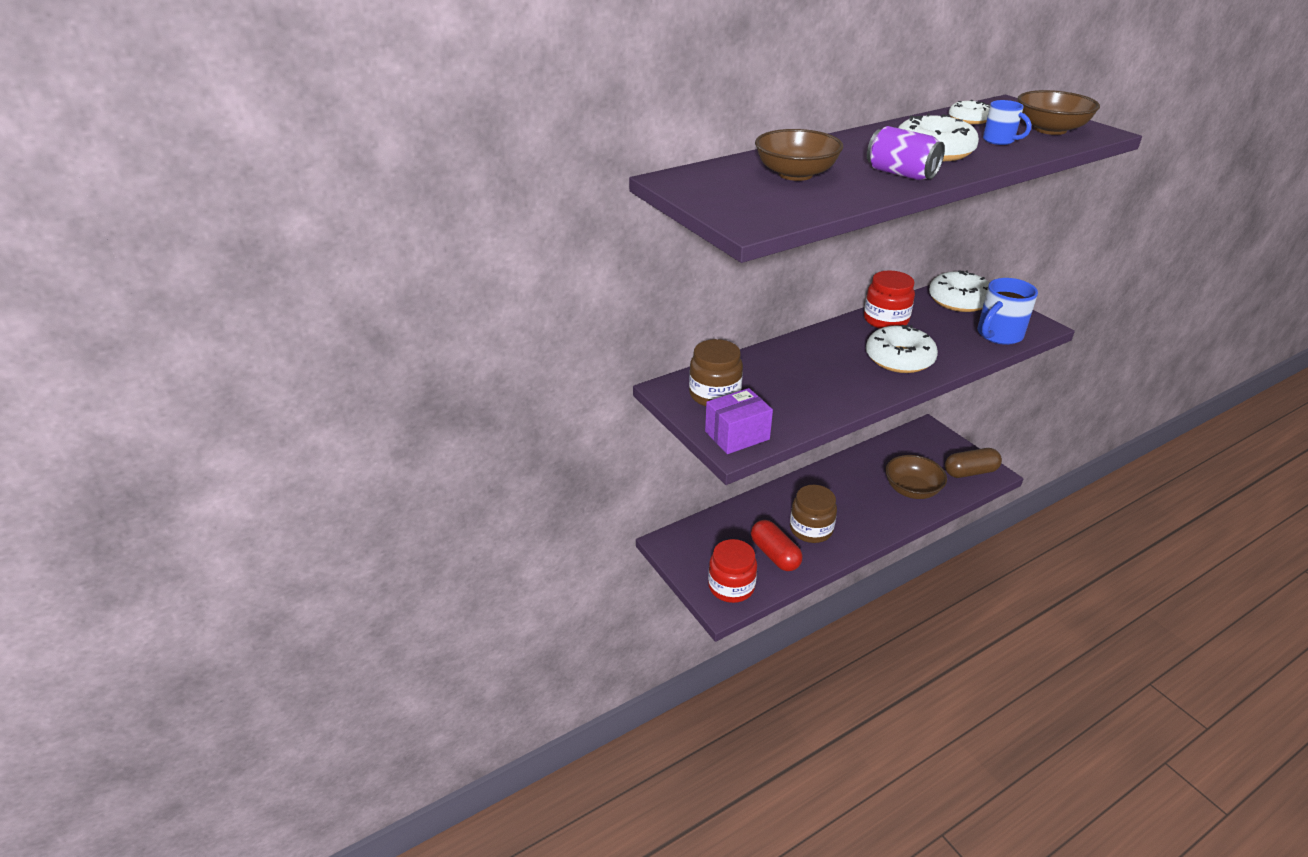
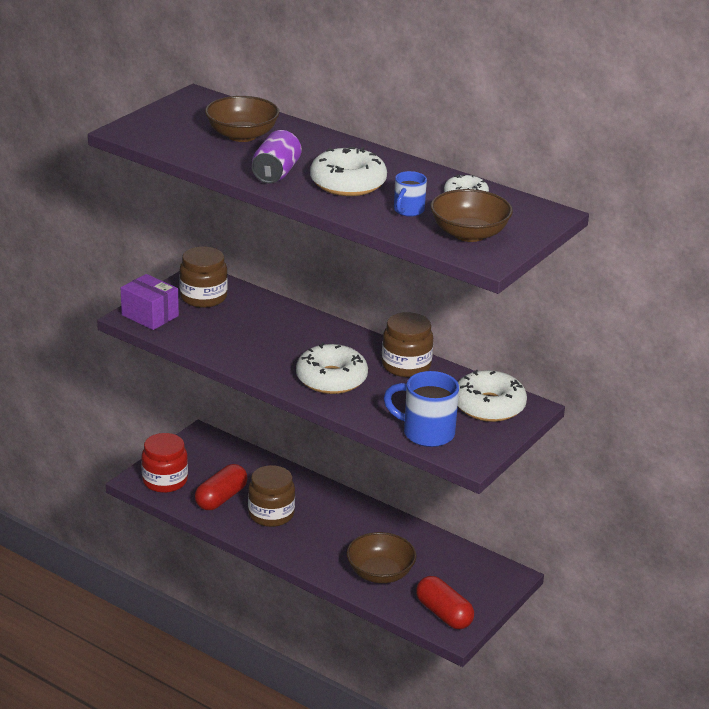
camera: 65 degrees right, 5 degrees down
red jar [864,270,915,329] -> brown jar [382,312,433,377]
brown capsule [945,448,1002,478] -> red capsule [416,576,474,629]

